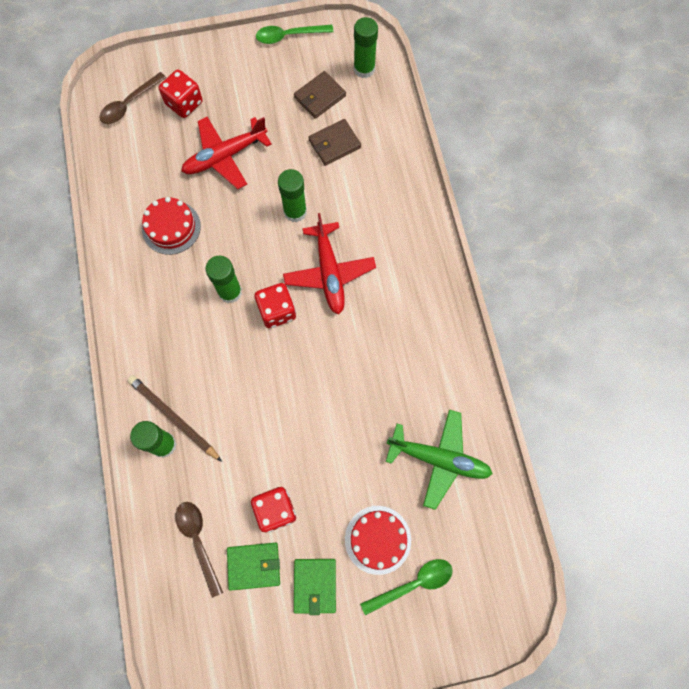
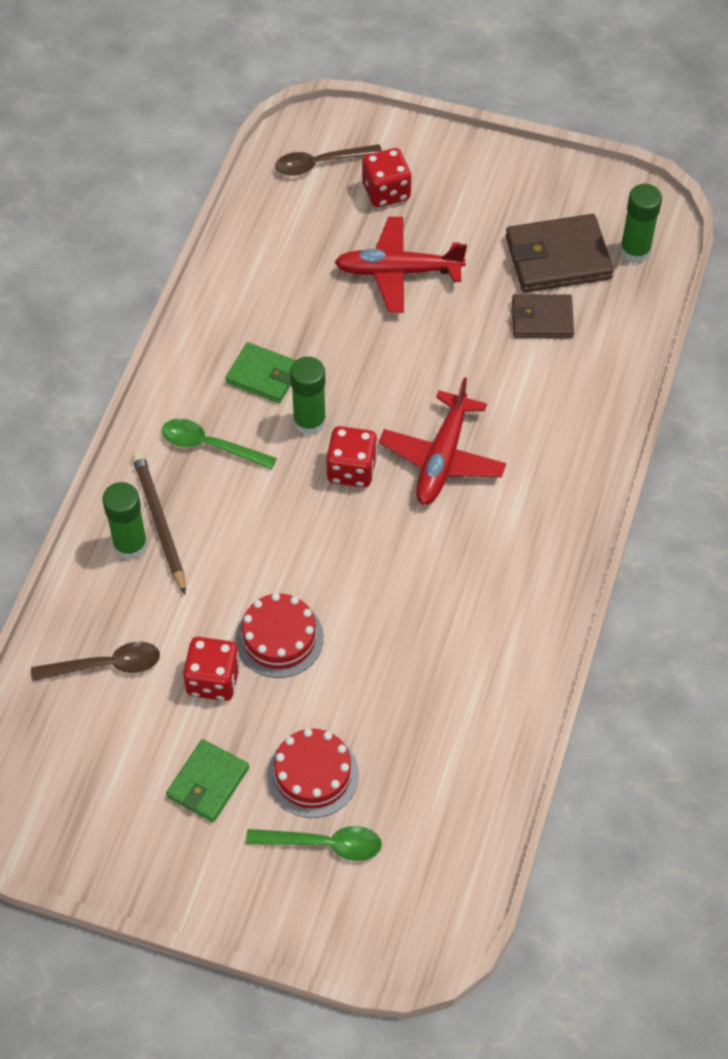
camera: 30 degrees right, 15 degrees down
red cake [142,197,201,255] -> red cake moved to [235,593,324,678]
brown spoon [175,502,223,598] -> brown spoon turned 75 degrees clockwise [31,642,160,681]
green wallet [227,543,280,591] -> green wallet moved to [225,342,296,403]
green spoon [256,25,333,44] -> green spoon moved to [161,419,277,470]
green glue stick [278,169,307,222] -> none
brown wallet [294,71,346,119] -> brown wallet [506,214,614,293], size x1.58
green plane [386,409,493,510] -> none

